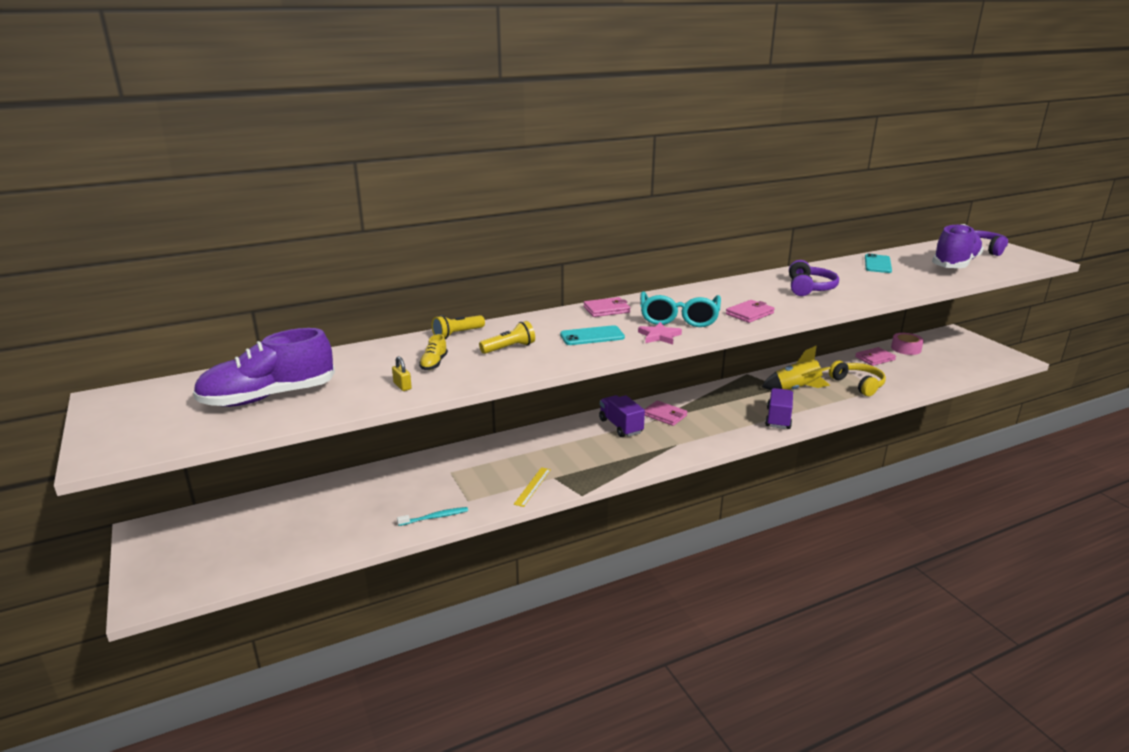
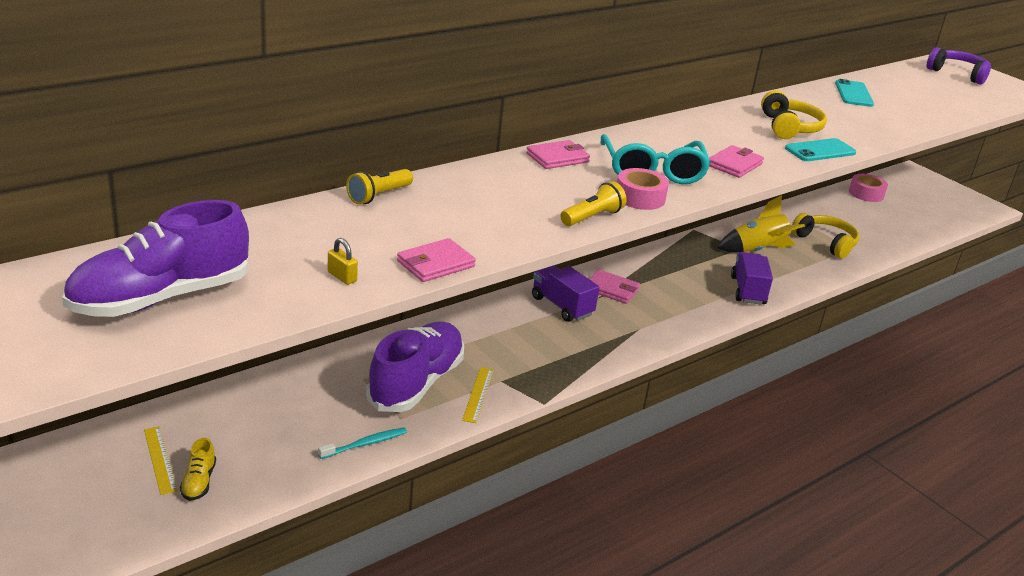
camera: 15 degrees left, 5 degrees up
yellow shoe [419,334,448,370] -> yellow shoe moved to [180,438,216,501]
yellow flashlight [479,321,535,354] -> yellow flashlight moved to [560,181,626,226]
turquoise phone [560,325,625,345] -> turquoise phone moved to [785,138,856,161]
pink star [638,322,682,345] -> pink tape [617,168,669,210]
purple headphones [789,260,839,296] -> yellow headphones [761,90,827,139]
pink wallet [855,347,896,366] -> pink wallet moved to [397,238,476,282]
purple shoe [932,224,984,268] -> purple shoe moved to [366,322,464,412]
none -> yellow ruler [144,426,178,495]

